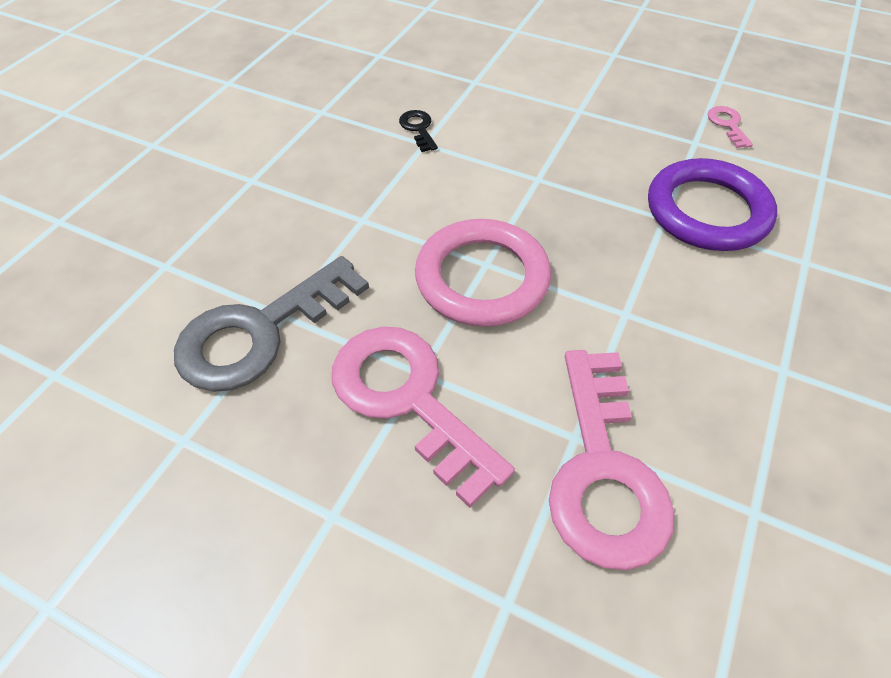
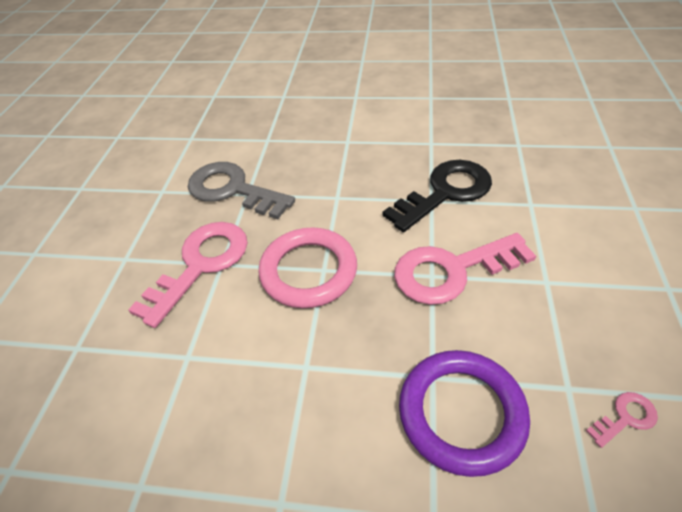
camera: 75 degrees right, 5 degrees down
black key [399,110,438,152] -> black key [383,160,492,232], size x2.36
pink key [549,350,674,570] -> pink key moved to [394,233,536,305]

